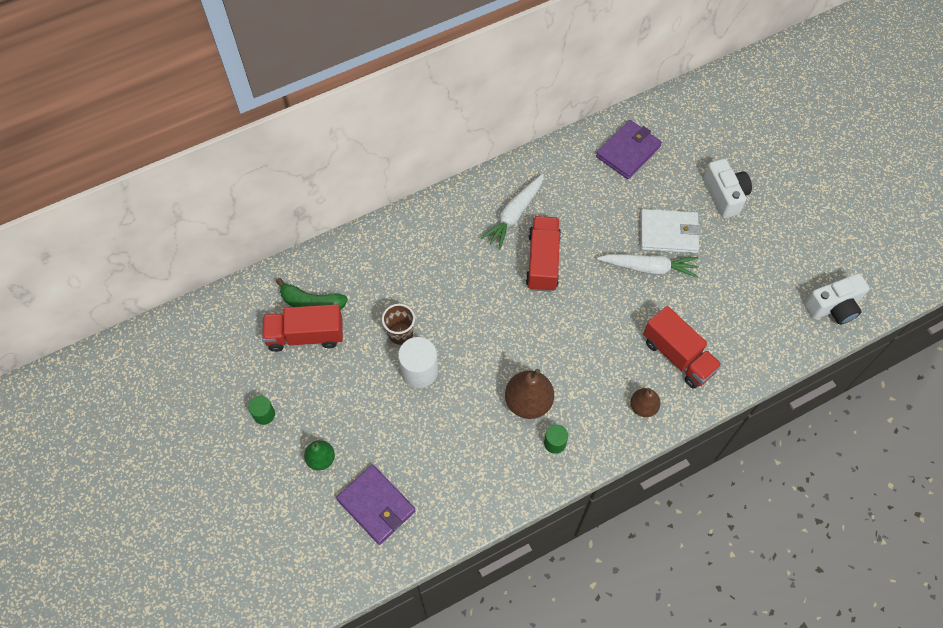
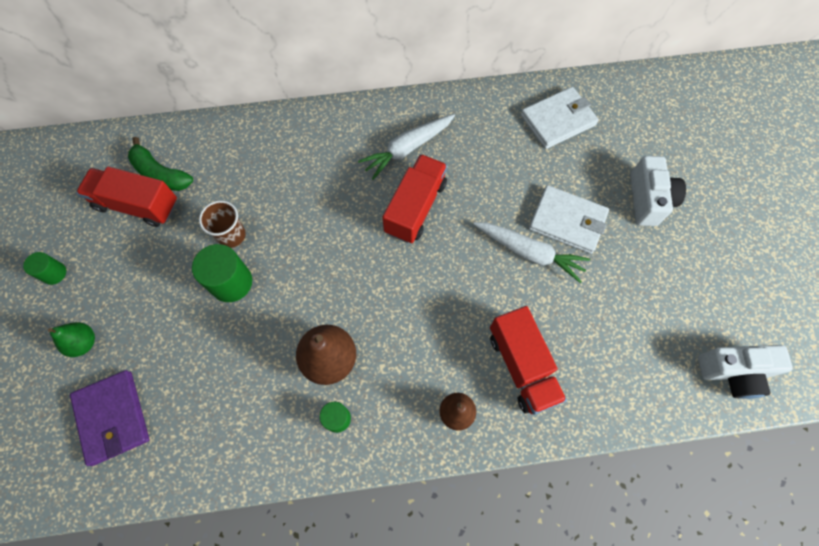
camera: 20 degrees right, 5 degrees up
white cylinder [398,337,438,388] -> green cylinder [192,244,252,302]
purple wallet [596,120,662,179] -> white wallet [521,87,599,149]

